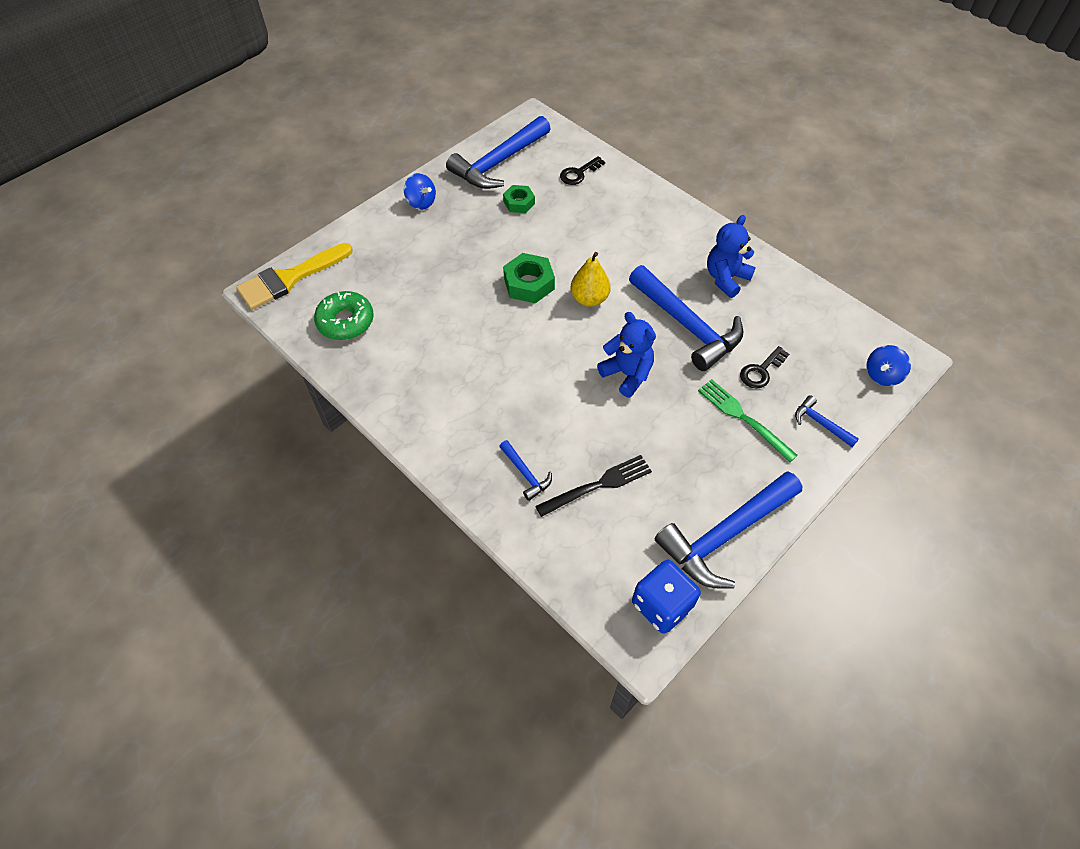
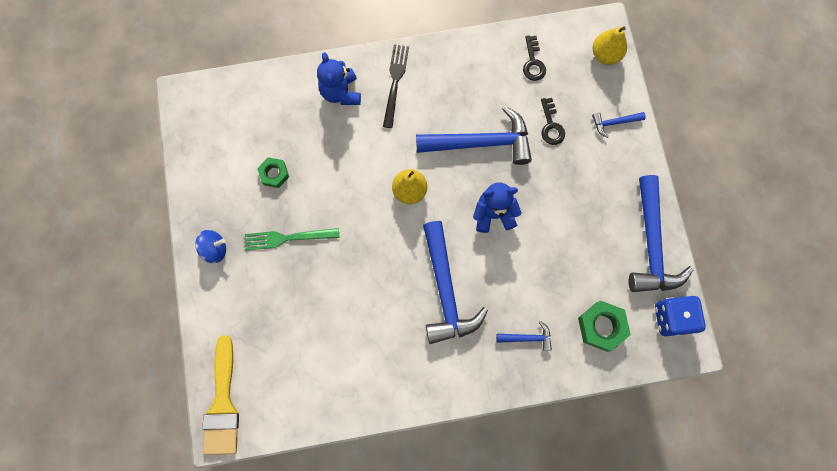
camera: 55 degrees left, 20 degrees up
green donut [314,291,374,340] -> none
blue hammer [446,116,551,189] -> blue hammer moved to [423,221,488,344]
green nut [503,253,555,303] -> green nut moved to [578,301,631,352]
black fork [536,455,652,517] -> black fork moved to [383,44,409,128]
black key [560,156,605,185] -> black key moved to [523,35,546,81]
green fork [698,379,798,463] -> green fork moved to [245,228,340,250]
blue teddy bear [707,215,756,298] -> blue teddy bear moved to [317,52,361,105]
blue spinning top [867,345,911,386] -> yellow pear [593,27,627,65]

